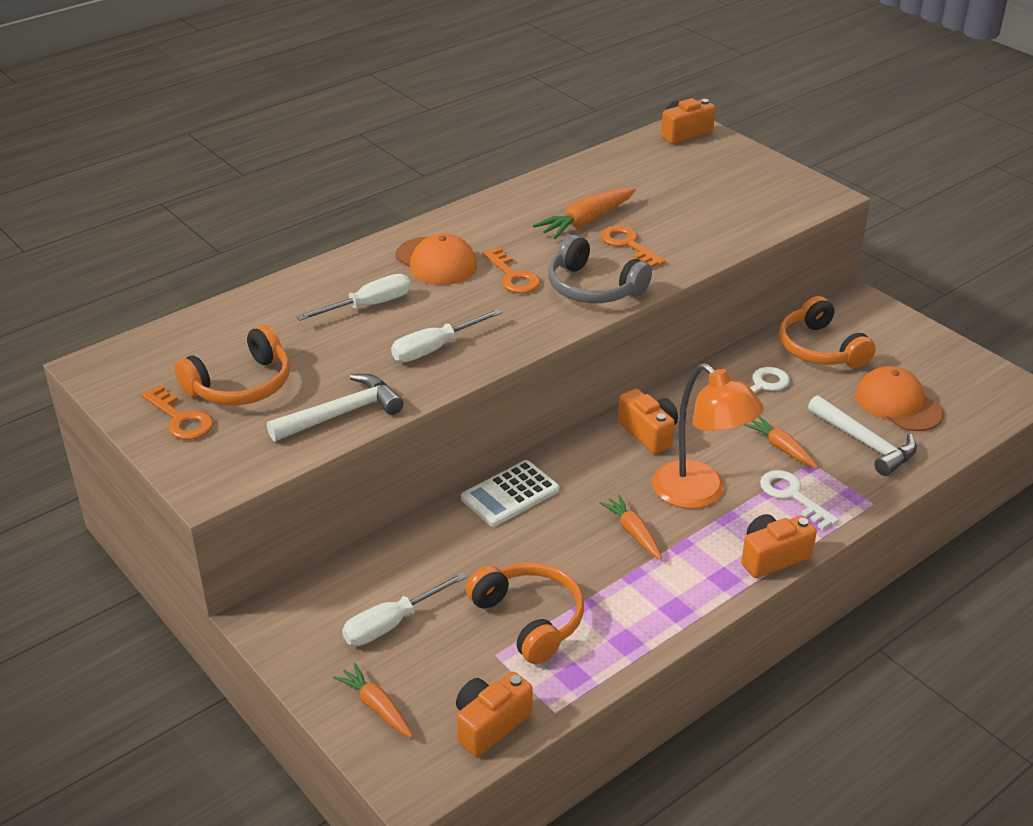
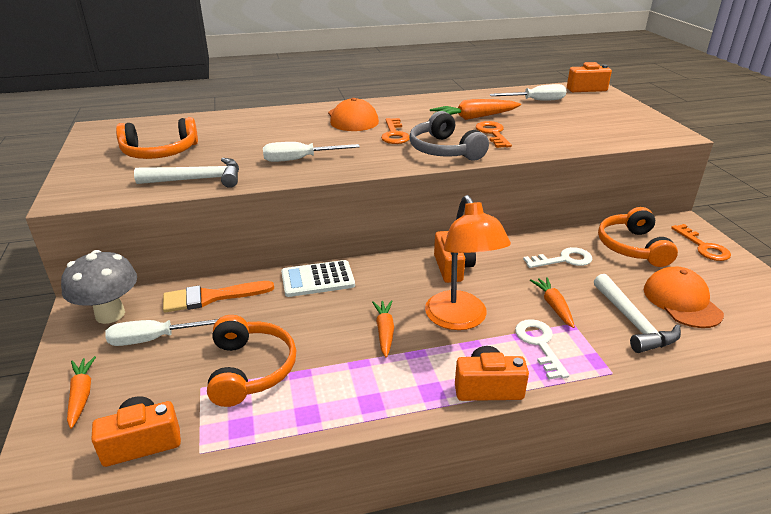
camera: 25 degrees right, 5 degrees down
orange key [141,385,213,440] -> orange key moved to [671,224,731,261]
white screwdriver [296,274,411,321] -> white screwdriver moved to [490,84,566,100]
none -> grey mushroom [61,250,137,324]
none -> orange brush [163,281,274,313]

